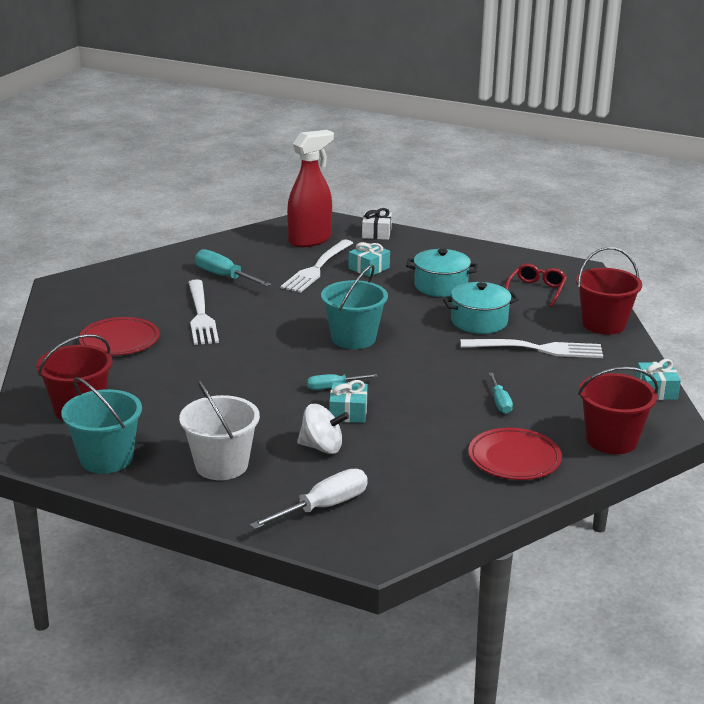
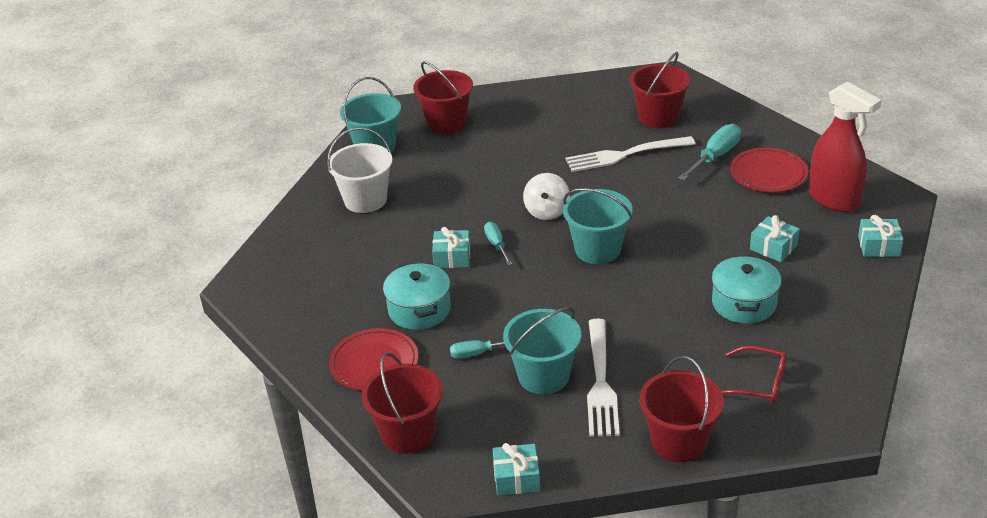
camera: 90 degrees right, 10 degrees up
red plate [79,317,160,355] -> red plate moved to [730,148,808,192]
white screwdriver [250,469,368,530] -> none
white fork [280,239,353,293] -> none
white spinning top [297,404,349,454] -> white spinning top moved to [523,173,570,220]
white gift [362,208,392,240] -> turquoise gift [858,215,903,257]
turquoise pot [443,282,519,334] -> turquoise pot moved to [383,262,451,330]
none -> turquoise bucket [503,307,581,394]
none -> red bucket [630,52,691,128]

